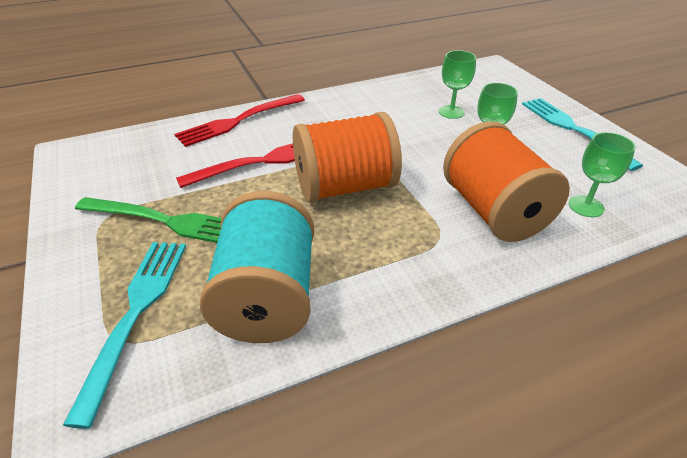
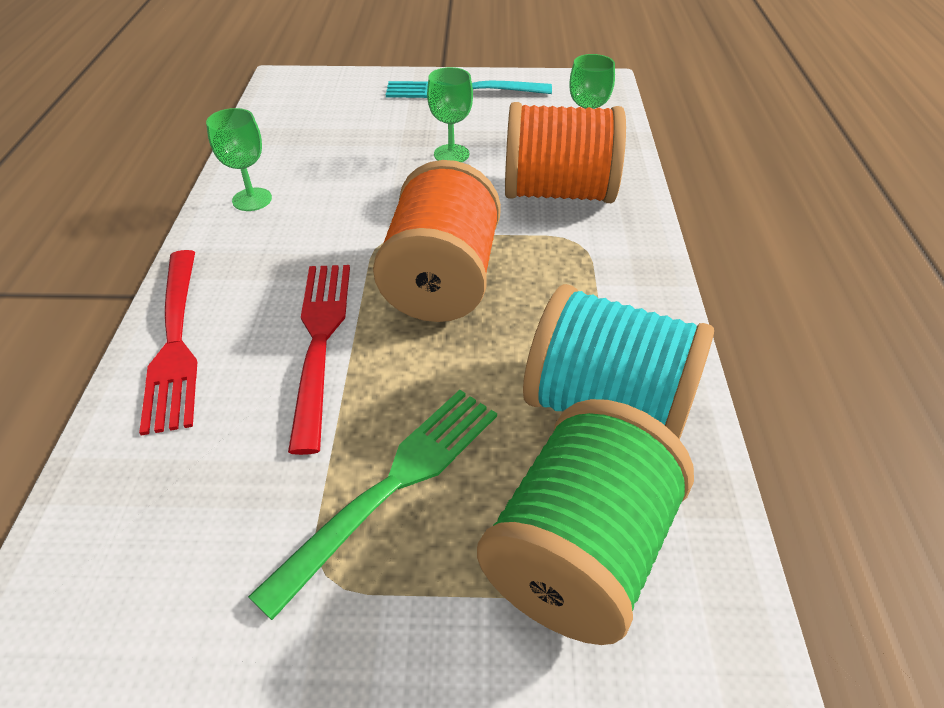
camera: 65 degrees left, 5 degrees up
turquoise fork [63,242,186,429] -> green spool [477,399,694,645]
green goblet [439,50,476,119] -> green goblet moved to [206,108,272,211]

